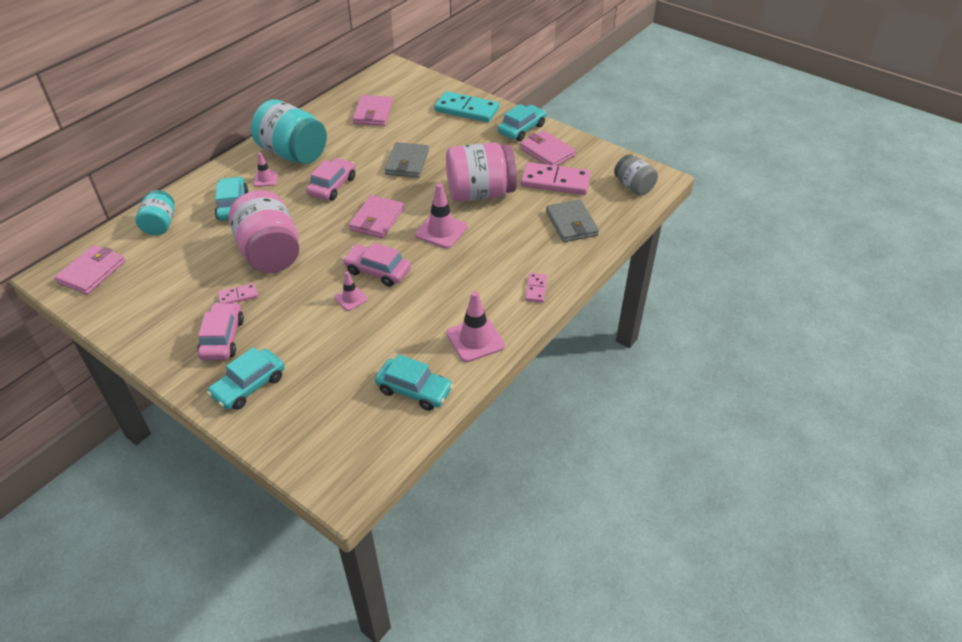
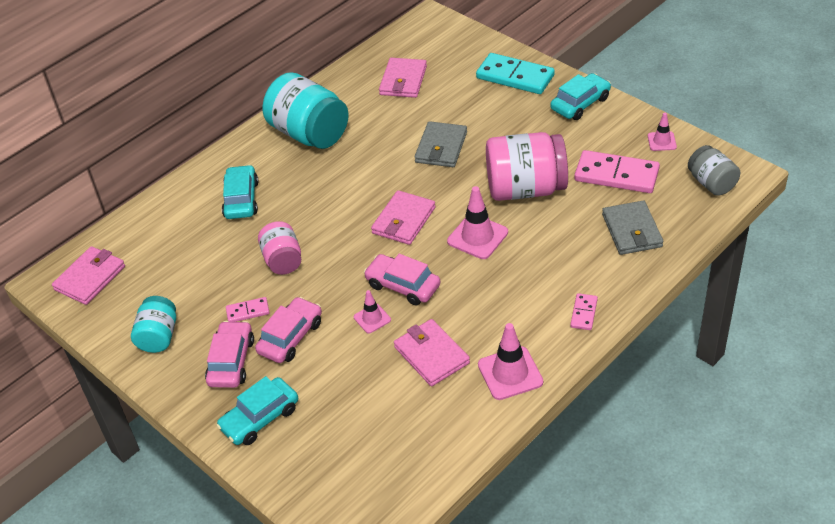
camera: 10 degrees right, 0 degrees up
turquoise jar [135,190,175,235] -> turquoise jar moved to [131,296,176,353]
pink jar [229,190,299,273] -> pink jar [258,221,301,275], size x0.57
pink traffic cone [254,153,278,187] -> pink traffic cone moved to [648,113,677,151]
pink car [306,158,356,200] -> pink car moved to [255,297,322,363]
turquoise car [375,354,453,411] -> none
pink wallet [520,131,576,166] -> pink wallet moved to [394,319,470,386]

